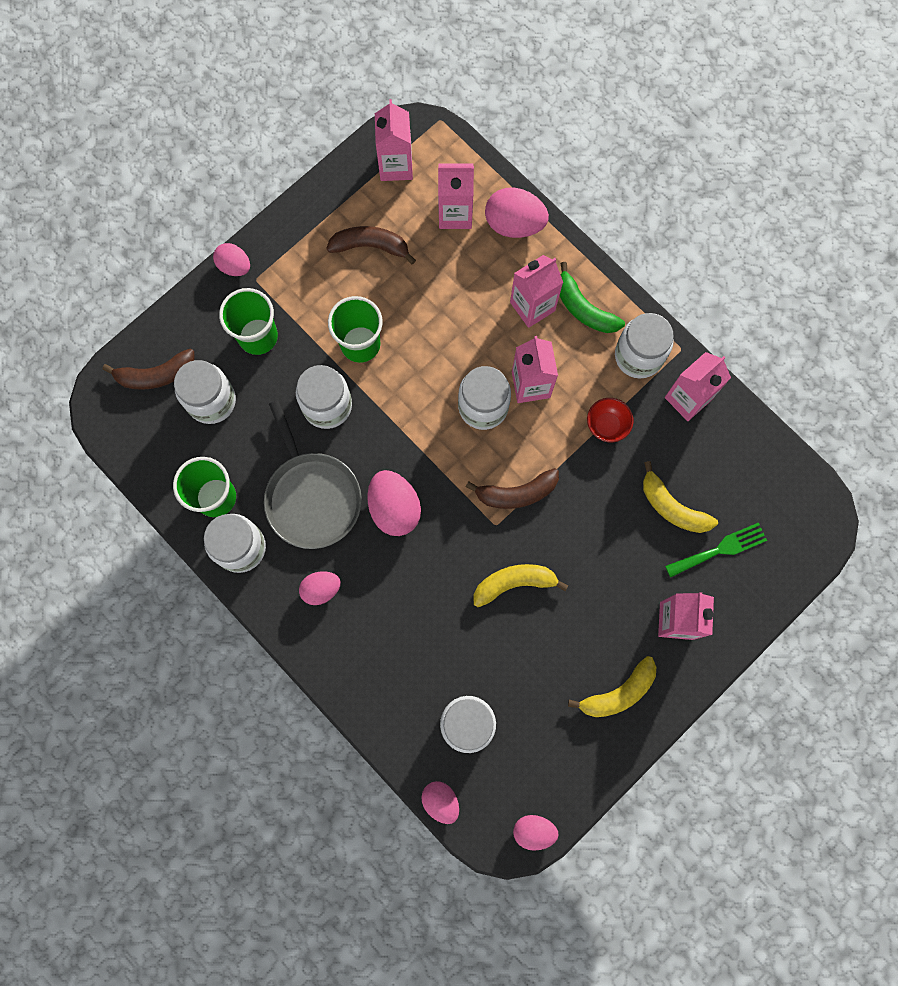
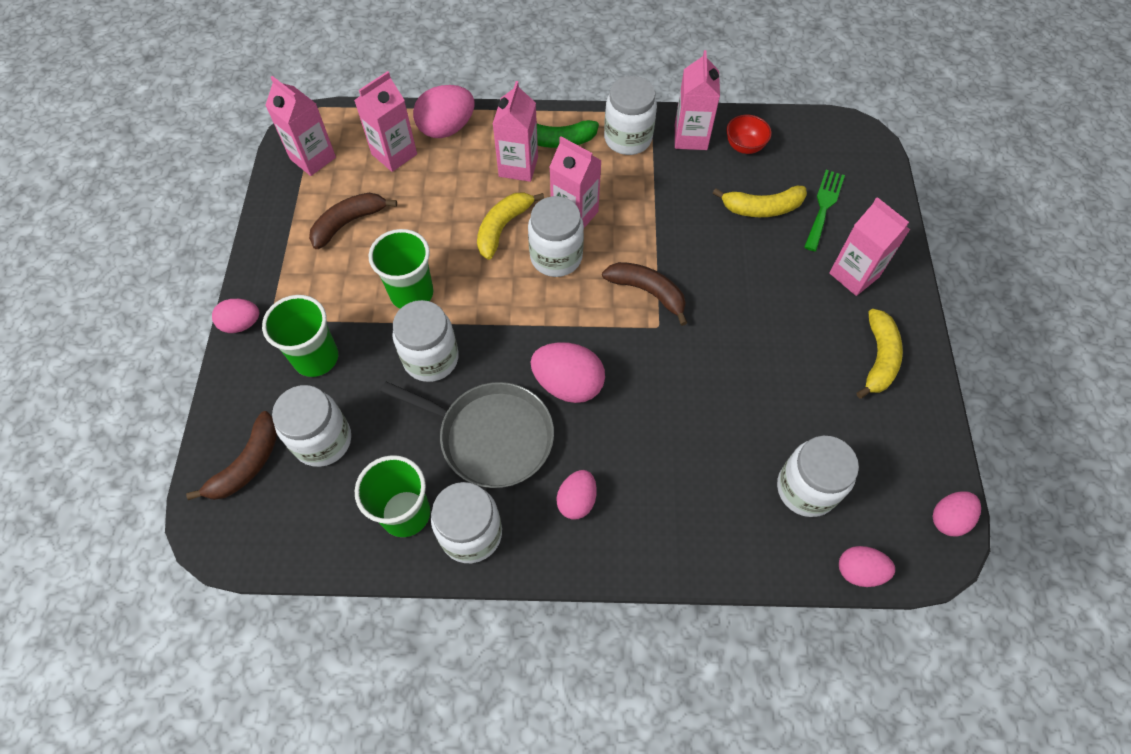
camera: 45 degrees left, 15 degrees down
brown banana [466,468,559,509] -> brown banana turned 90 degrees counterclockwise [602,262,687,326]
yellow banana [474,564,568,607] -> yellow banana moved to [477,192,544,260]
red bowl [587,398,634,442] -> red bowl moved to [726,115,772,154]

